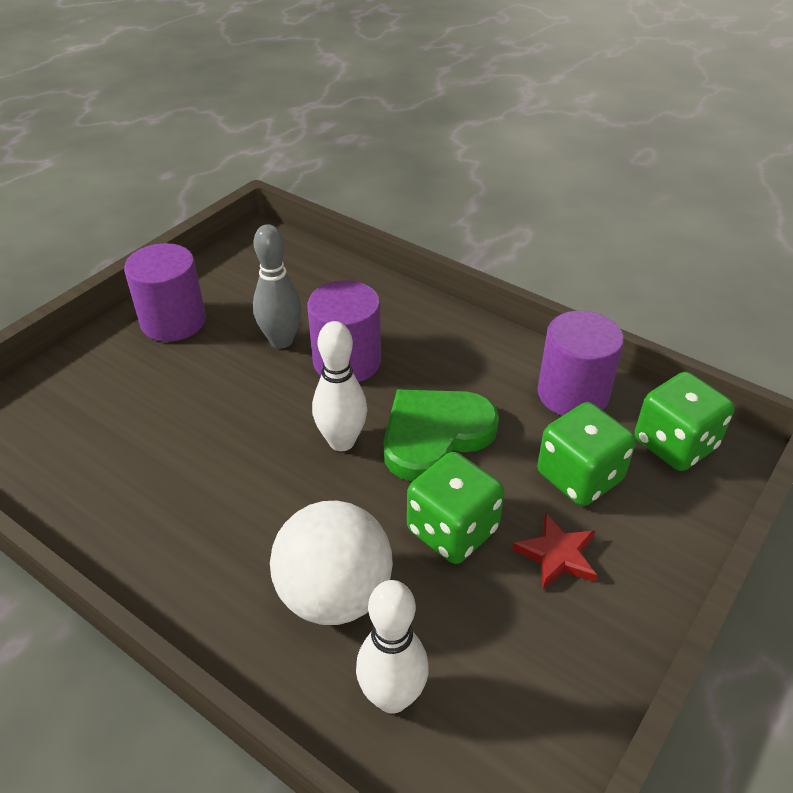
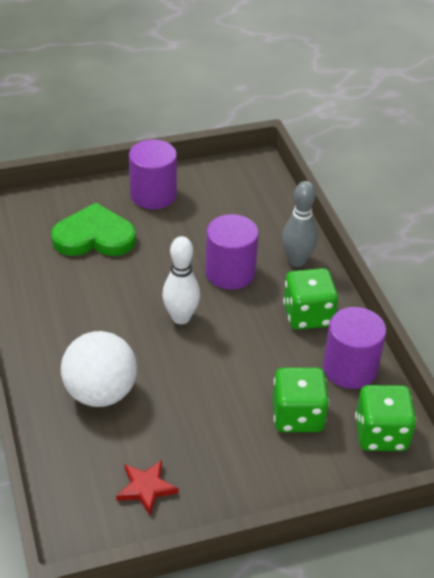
camera: 35 degrees right, 0 degrees up
grey bowling pin [253,224,302,348] -> grey bowling pin moved to [282,181,318,267]
white bowling pin [356,580,429,714] -> none
green heart [383,390,499,482] -> green heart moved to [51,203,136,256]
green dice [407,452,504,564] -> green dice moved to [283,268,338,330]
red star [512,512,597,590] -> red star moved to [116,460,178,515]

